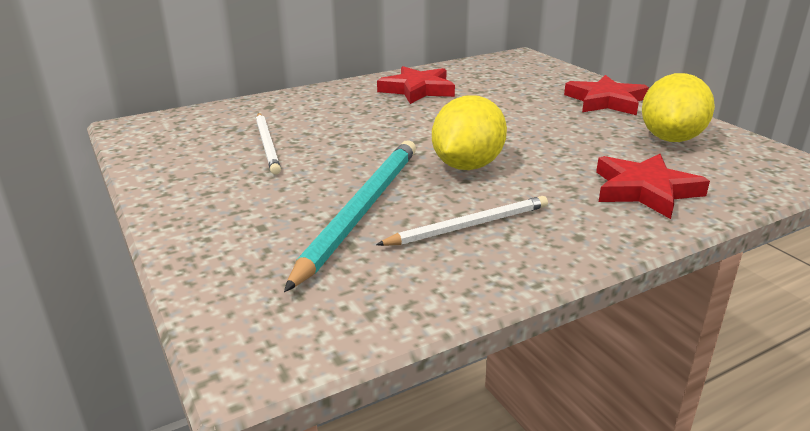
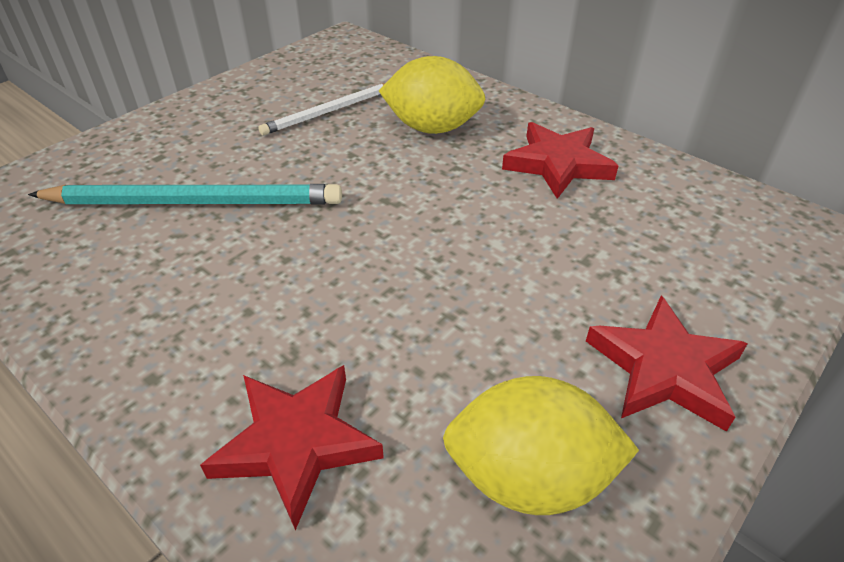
camera: 70 degrees right, 15 degrees up
white pencil [376,196,548,246] -> none
yellow lemon [432,95,507,170] -> yellow lemon moved to [379,56,486,134]

